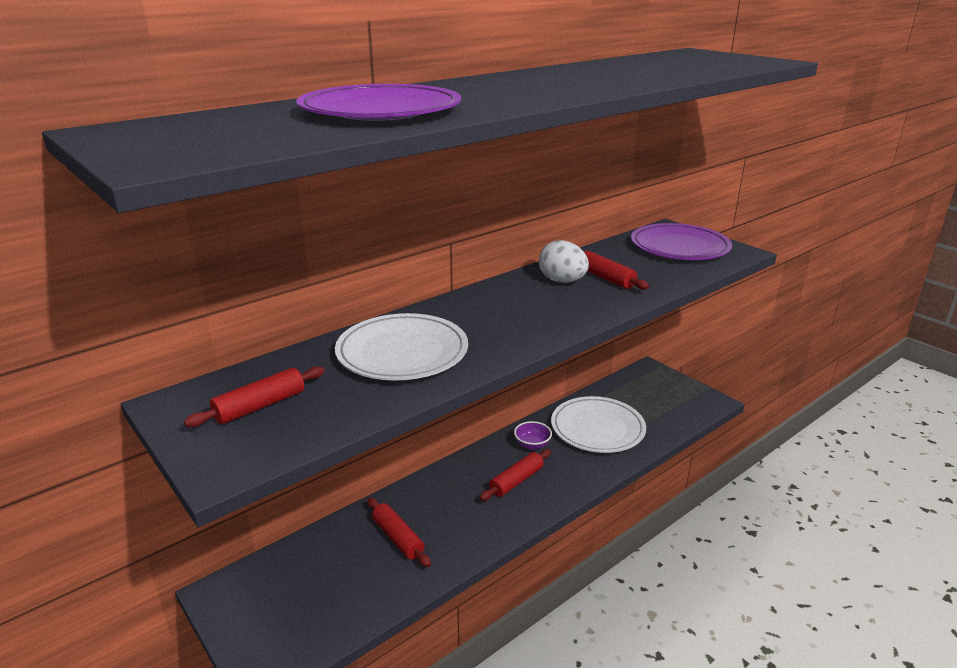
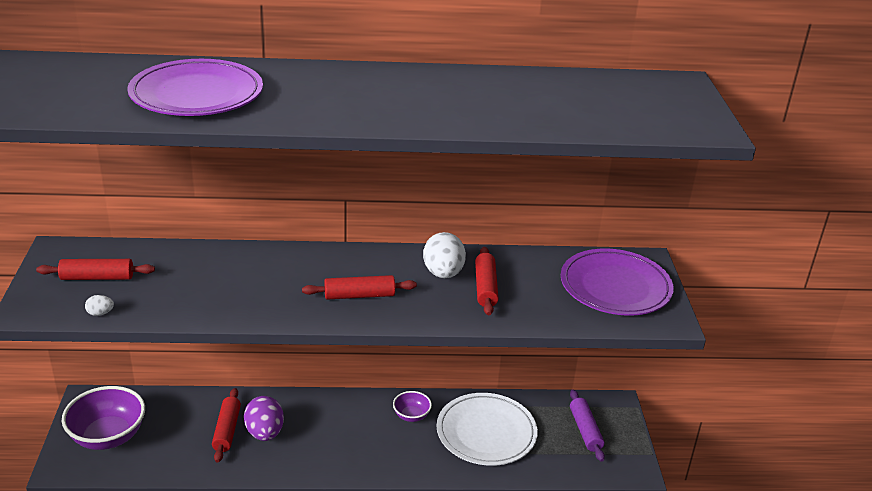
camera: 35 degrees right, 5 degrees up
white plate [335,313,468,381] -> none
red rolling pin [480,449,551,501] -> red rolling pin moved to [302,275,417,300]
none -> purple bowl [61,386,145,450]
none -> white egg [85,295,114,316]
none -> purple egg [244,396,284,441]
none -> purple rolling pin [570,390,605,462]

